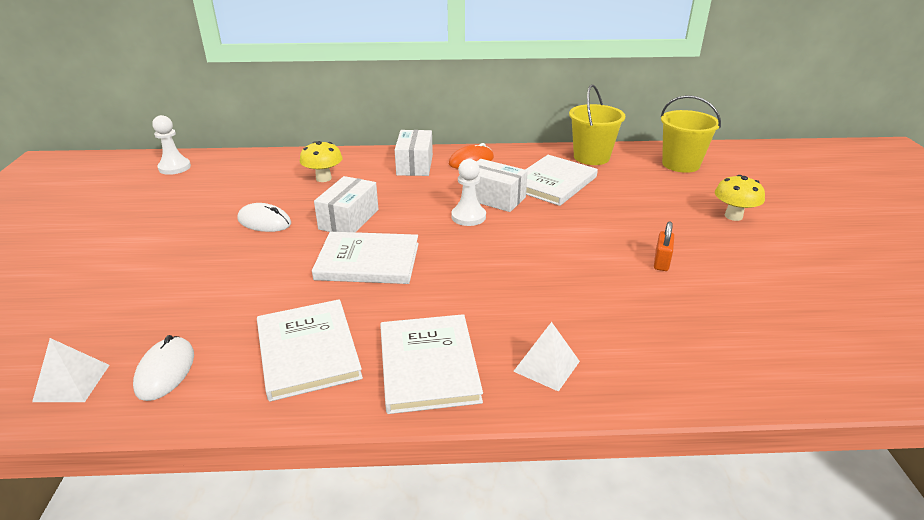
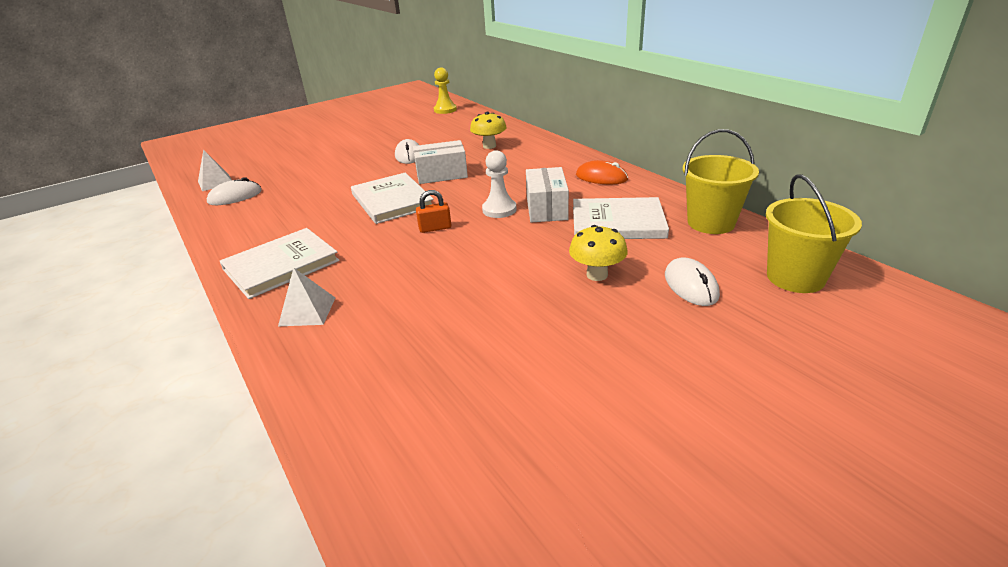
camera: 60 degrees right, 0 degrees up
white pawn [152,115,191,175] -> yellow pawn [434,68,457,114]
white book [257,299,363,402] -> none
white box [395,130,433,176] -> none
orange padlock [654,221,674,271] -> orange padlock moved to [416,190,451,233]
yellow mushroom [715,175,765,221] -> yellow mushroom moved to [569,225,628,281]
none -> white mouse [665,257,720,306]

